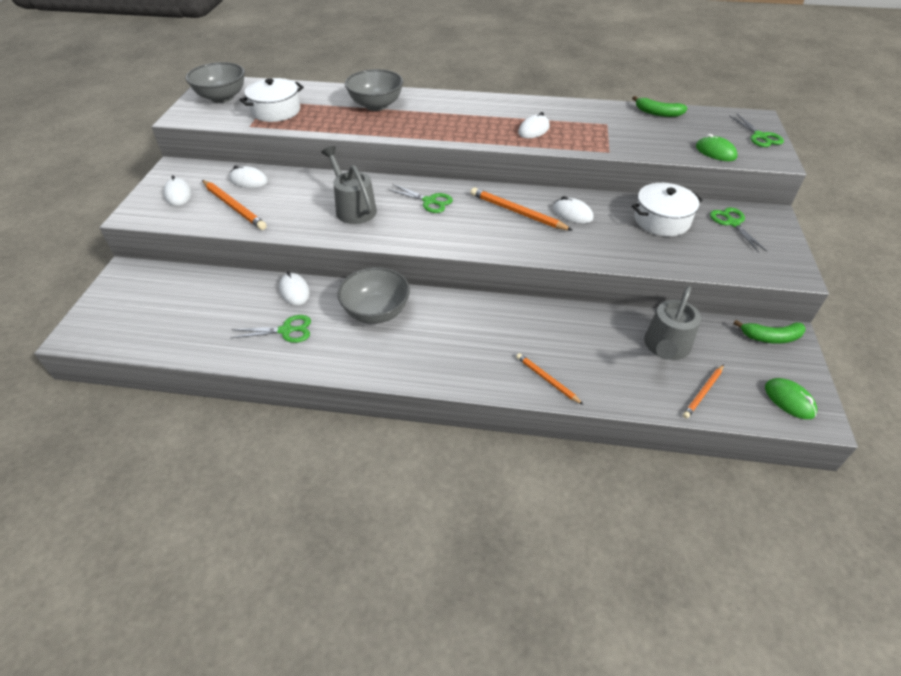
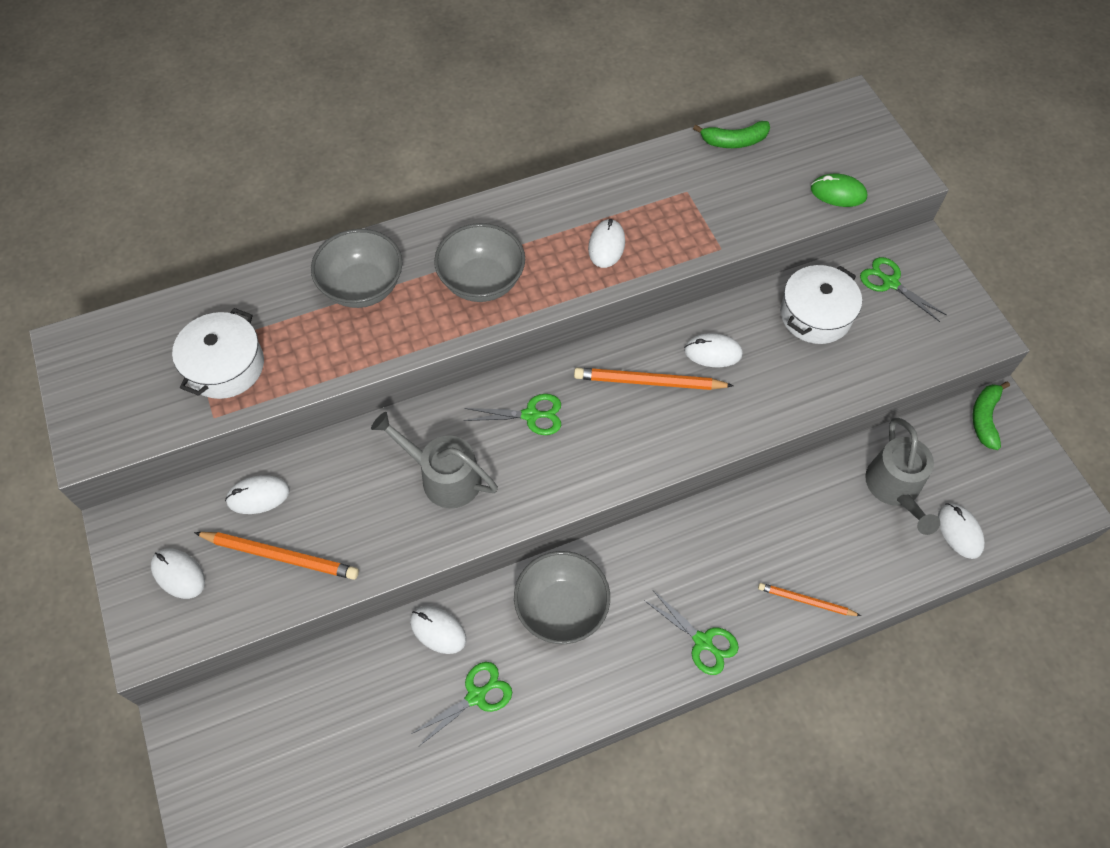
camera: 30 degrees left, 15 degrees up
grey bowl [186,62,245,103] -> grey bowl moved to [434,223,525,302]
orange pencil [683,364,724,419] -> white mouse [938,503,985,559]
green scissors [729,113,784,147] -> green scissors moved to [644,591,739,675]
green banana [733,320,806,344] -> green banana turned 135 degrees clockwise [972,382,1010,450]
green mouse [765,378,817,419] -> none

